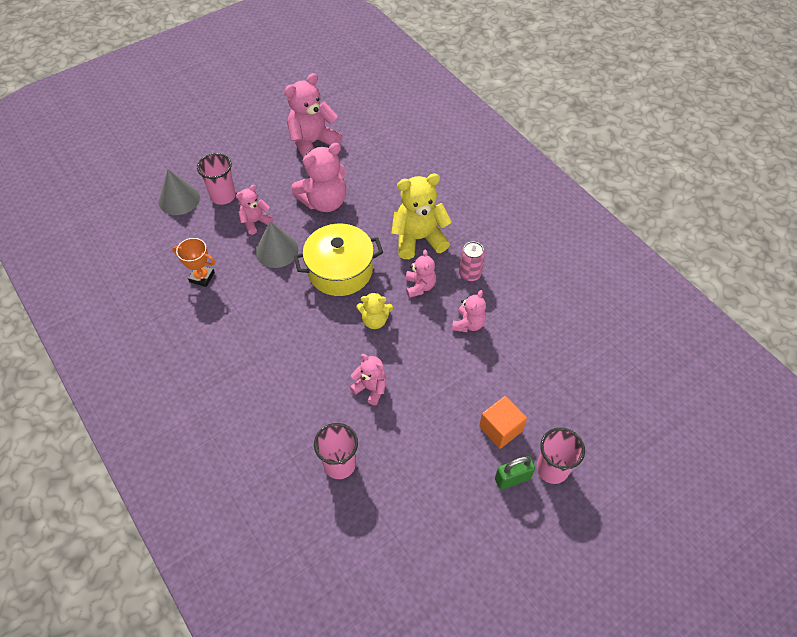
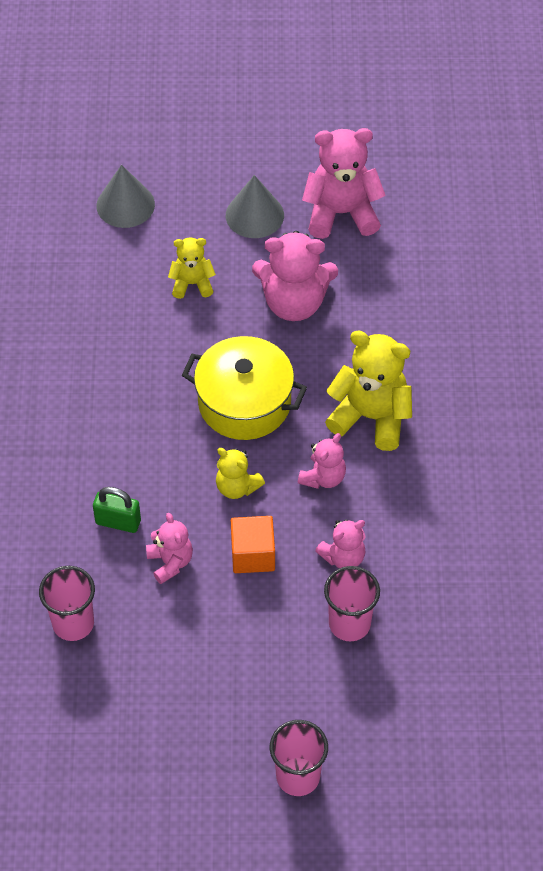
camera: 35 degrees right, 0 degrees up
orange trophy [172,238,215,287] -> none
pink cup [197,153,236,205] -> pink cup moved to [324,566,380,641]
pink teddy bear [236,185,273,235] -> yellow teddy bear [168,238,216,299]
grey cone [255,221,299,268] -> grey cone moved to [226,175,284,238]
pink can [459,241,485,281] -> none
orange cube [479,396,527,449] -> orange cube moved to [231,516,275,573]
green padlock [495,456,535,490] -> green padlock moved to [93,487,141,533]

